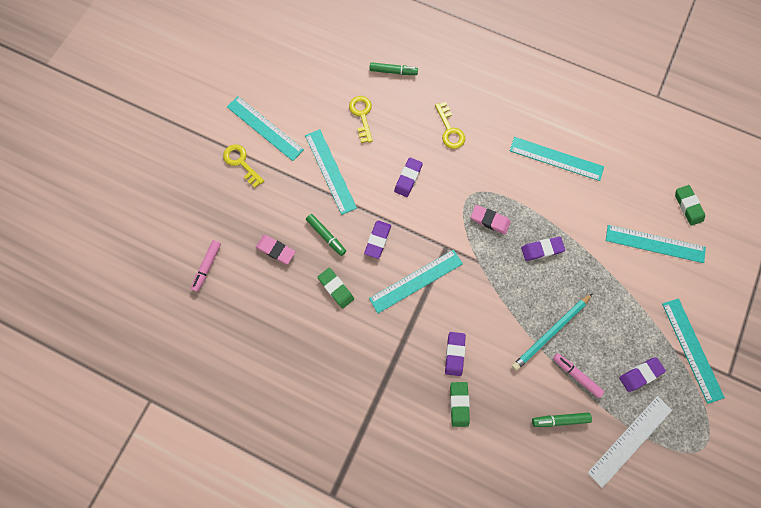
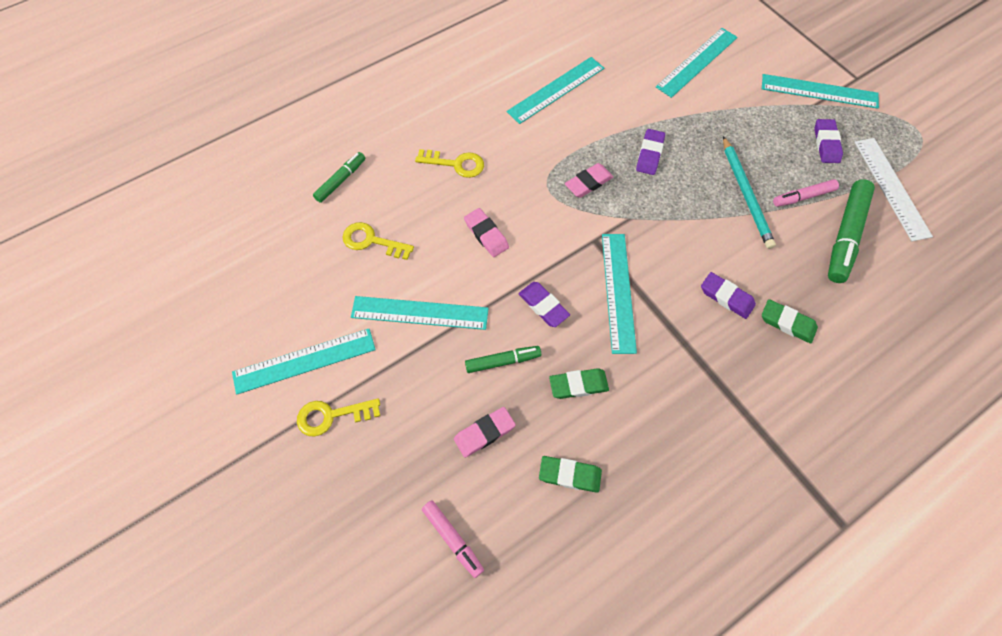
camera: 60 degrees left, 10 degrees down
purple eraser [394,157,423,197] -> pink eraser [464,208,509,257]
green marker [532,413,592,427] -> green marker [828,179,875,283], size x1.72
green eraser [675,185,705,226] -> green eraser moved to [539,456,602,493]

